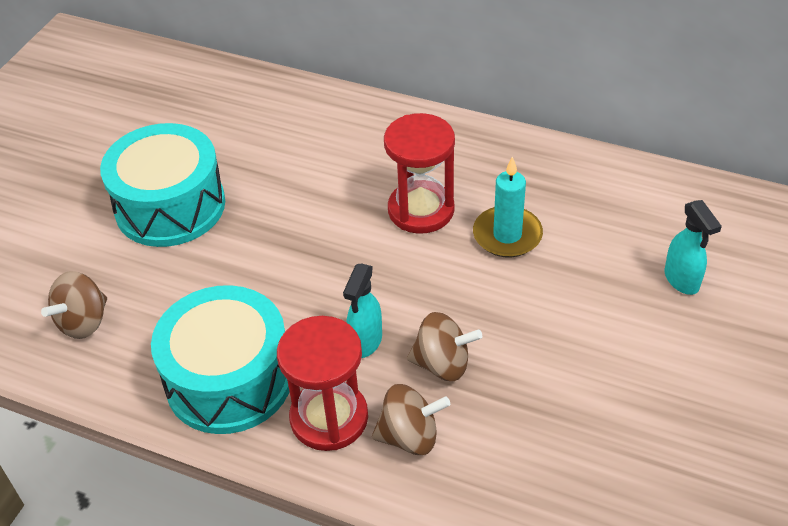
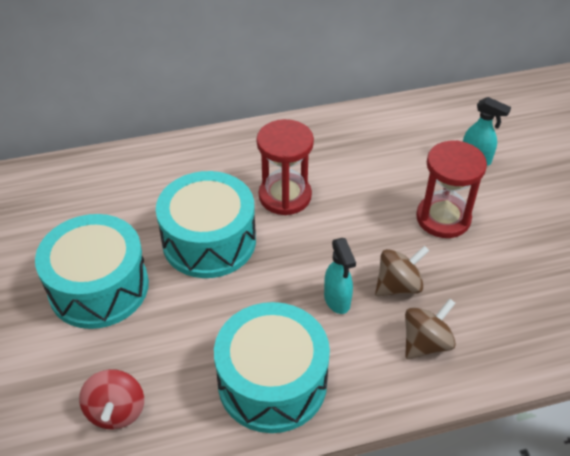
camera: 40 degrees left, 0 degrees up
brown spinning top [41,271,107,339] -> red spinning top [79,369,144,429]
red hourglass [277,316,368,451] -> red hourglass moved to [416,140,487,238]
turquoise candle [473,156,543,257] -> none
none -> turquoise drum [156,171,256,278]

